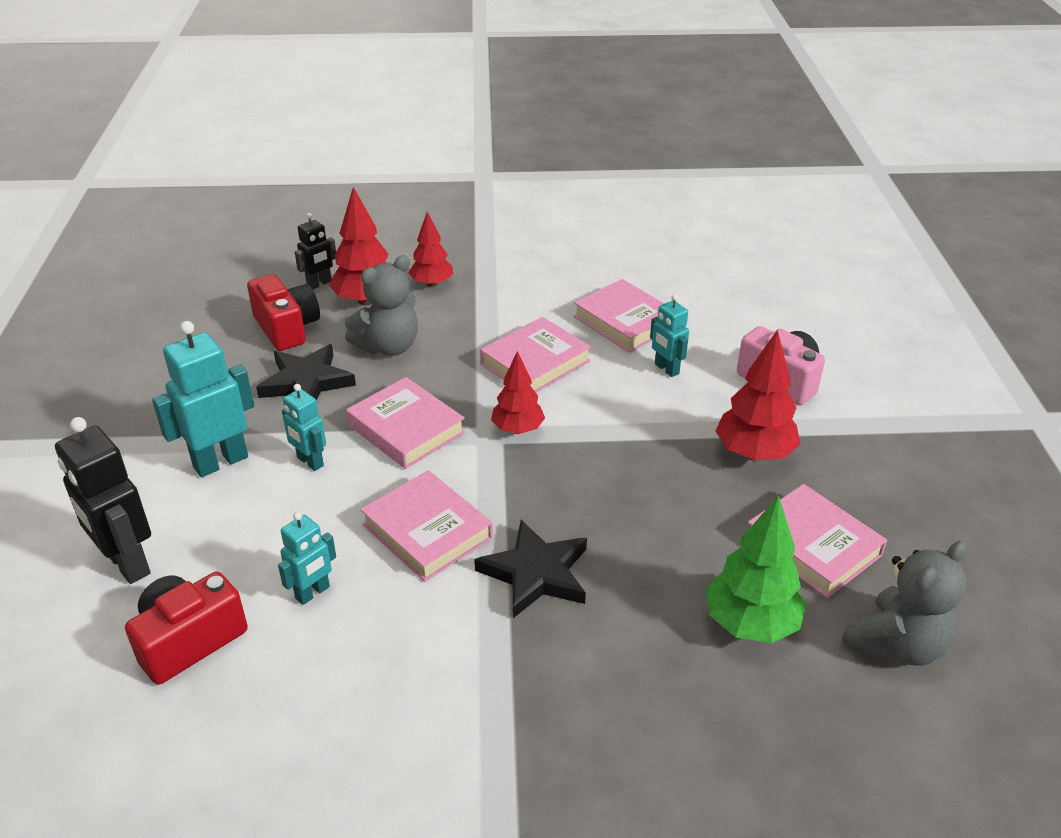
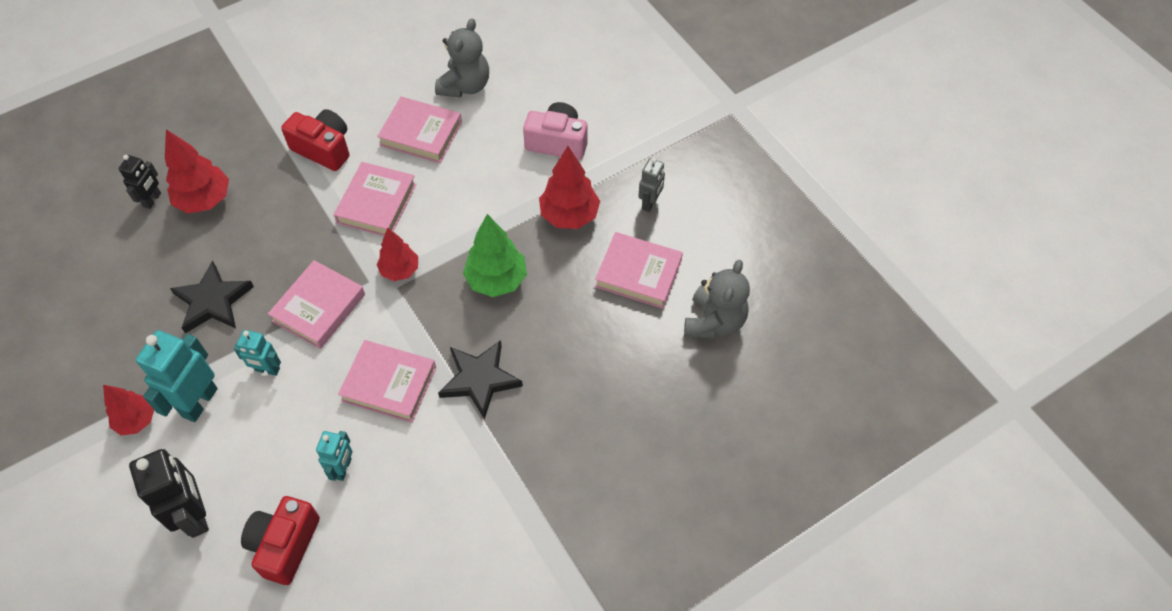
camera: 30 degrees left, 20 degrees up
black robot [55,417,151,584] -> black robot turned 135 degrees counterclockwise [129,449,209,538]
red camera [247,274,320,351] -> red camera moved to [281,109,350,171]
grey teddy bear [345,255,418,356] -> grey teddy bear moved to [435,19,489,98]
pink book [346,377,465,469] -> pink book turned 75 degrees counterclockwise [268,260,365,349]
red tree [408,212,453,287] -> red tree moved to [103,385,154,435]
turquoise robot [650,294,689,377] -> none
green tree [706,495,806,643] -> green tree moved to [463,214,527,297]
none -> grey robot [638,158,665,212]

